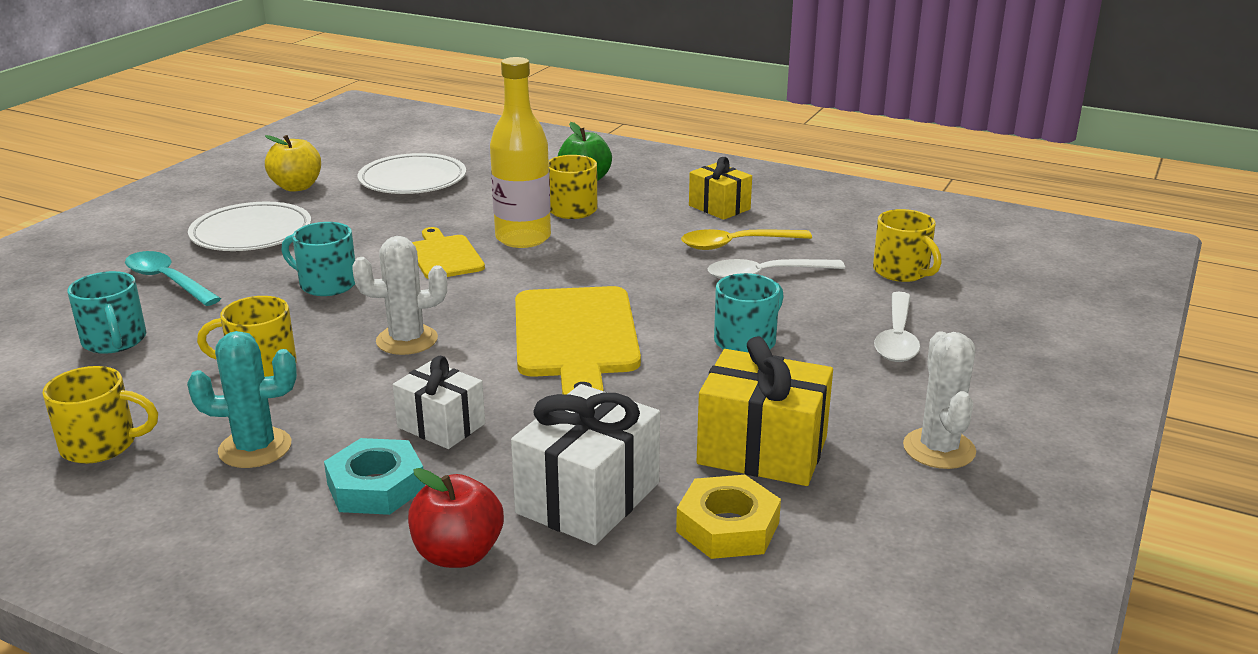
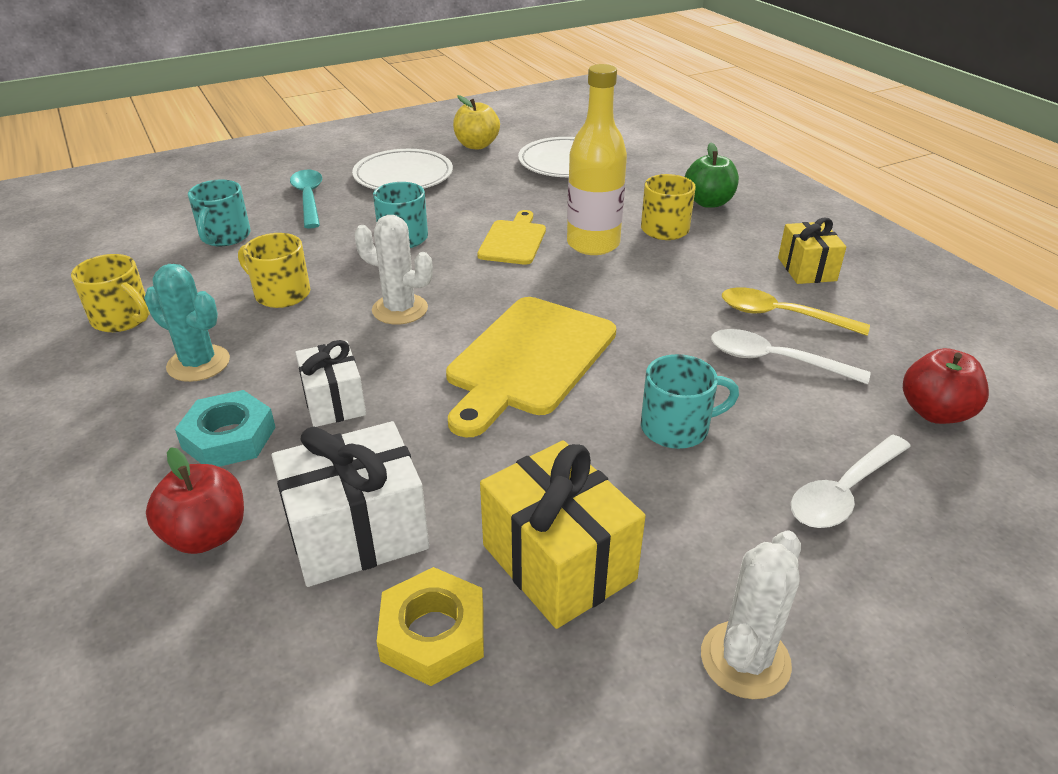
camera: 35 degrees right, 10 degrees up
yellow mug [873,209,942,282] -> red apple [903,348,989,424]

